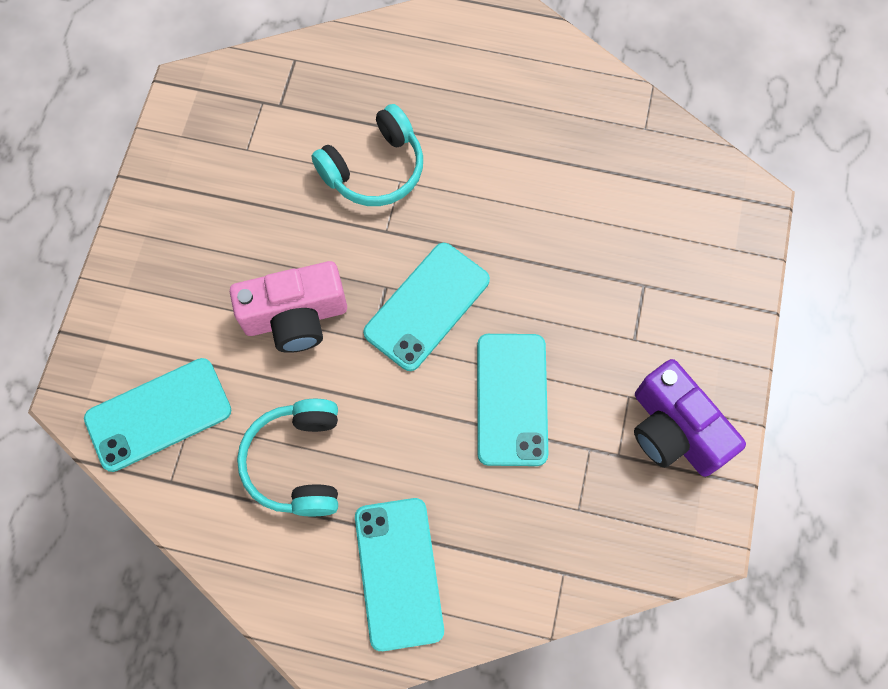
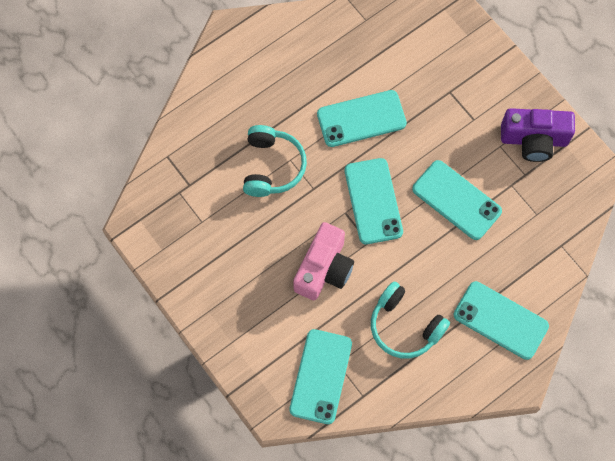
camera: 50 degrees left, 0 degrees up
none -> turquoise phone [317,90,407,147]

